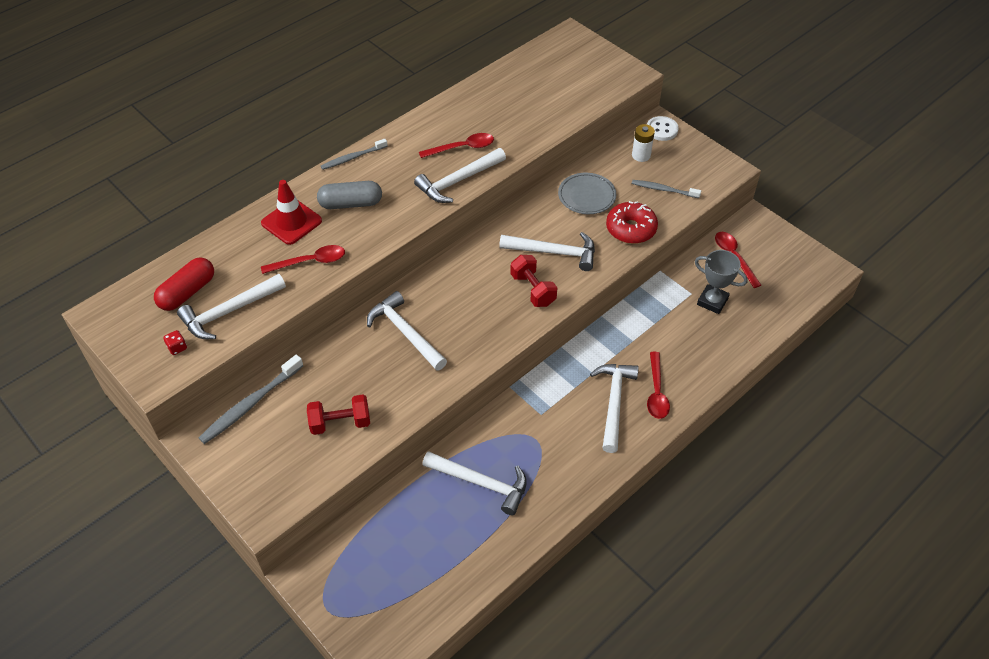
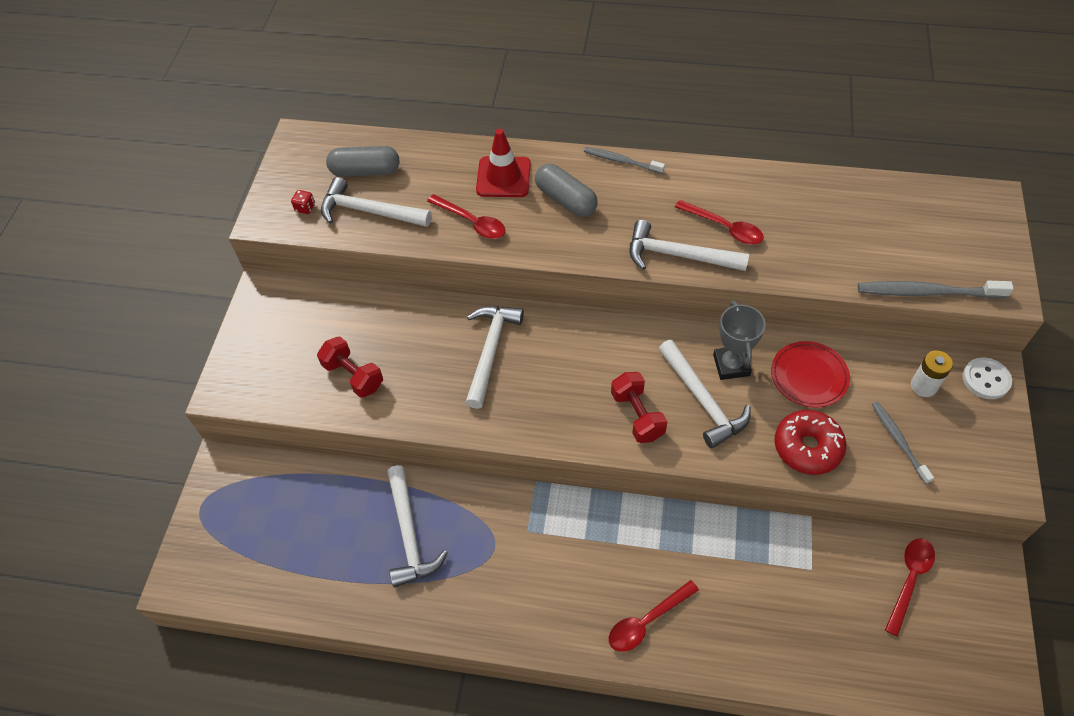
camera: 55 degrees right, 5 degrees up
red capsule [154,257,214,311] -> grey capsule [326,146,399,177]
grey toothbrush [199,355,303,444] -> grey toothbrush moved to [858,281,1014,299]
red dumbbell [510,255,558,307] -> red dumbbell turned 45 degrees counterclockwise [611,372,668,443]
grey plate [558,173,616,214] -> red plate [771,341,850,408]
white hammer [590,364,639,453] -> none
grey trophy [695,250,748,314] -> grey trophy moved to [713,301,766,380]

